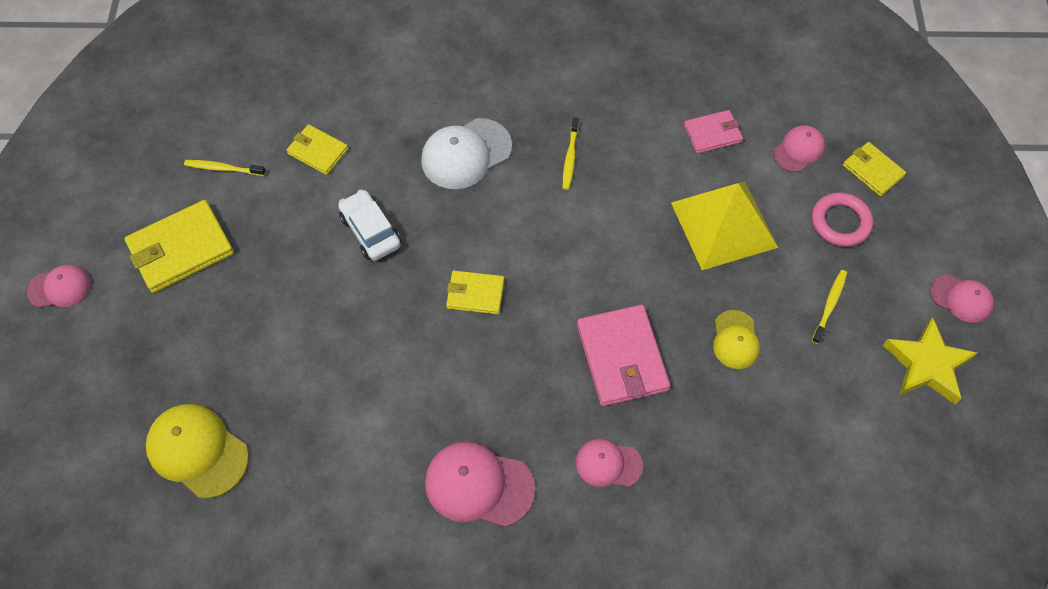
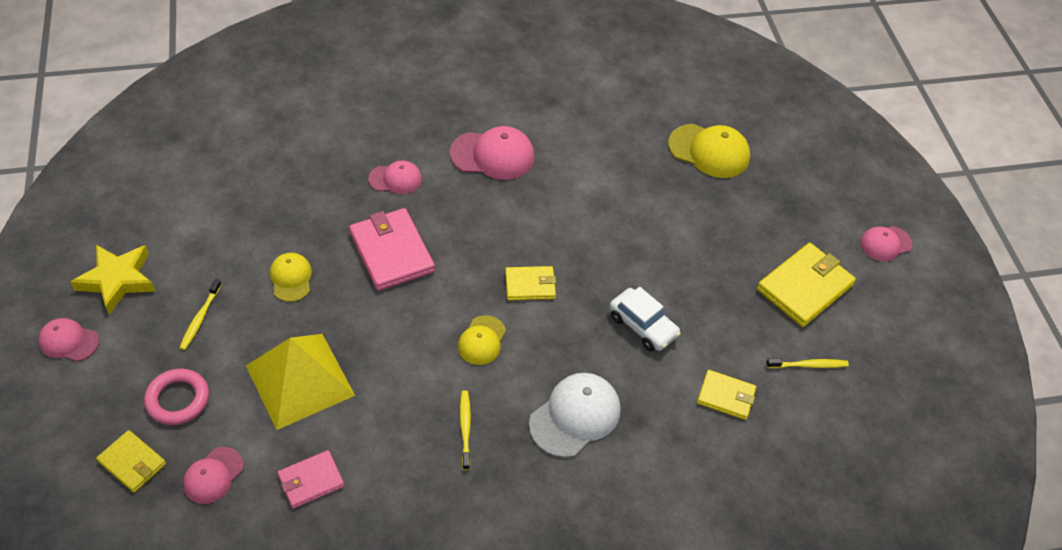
camera: 165 degrees right, 10 degrees down
none -> yellow cap [458,315,506,365]

